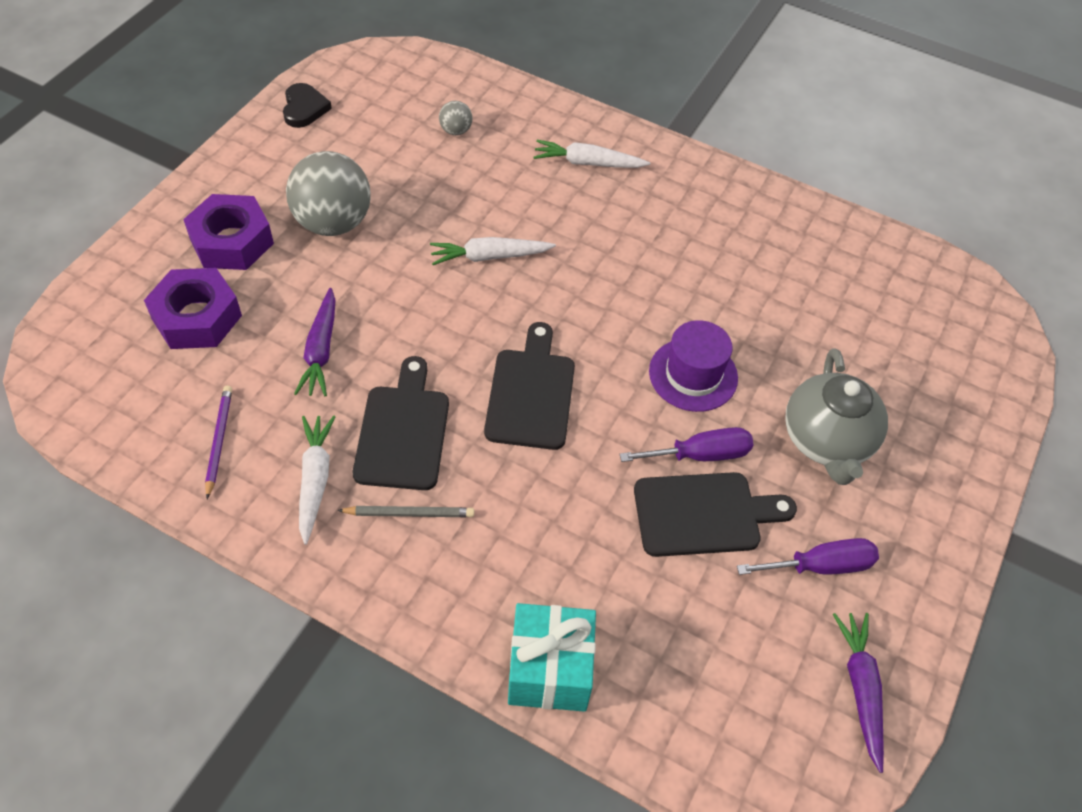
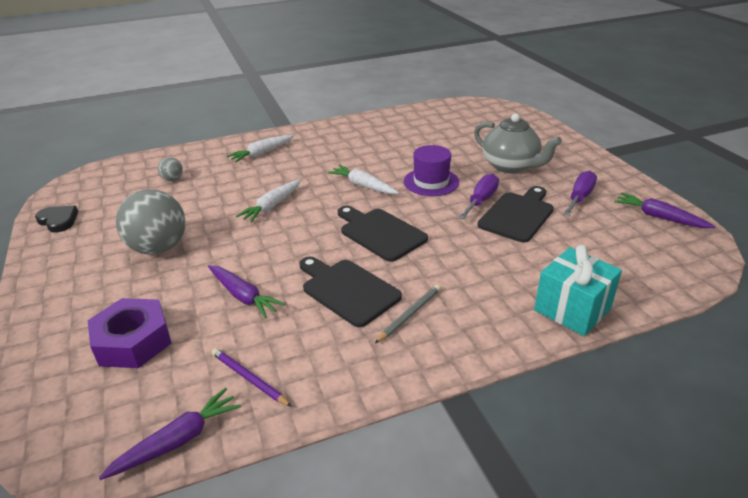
camera: 45 degrees left, 20 degrees down
purple nut [183,194,274,270] -> none
white carrot [299,416,335,545] -> white carrot moved to [327,165,399,194]
none -> purple carrot [99,388,241,480]

